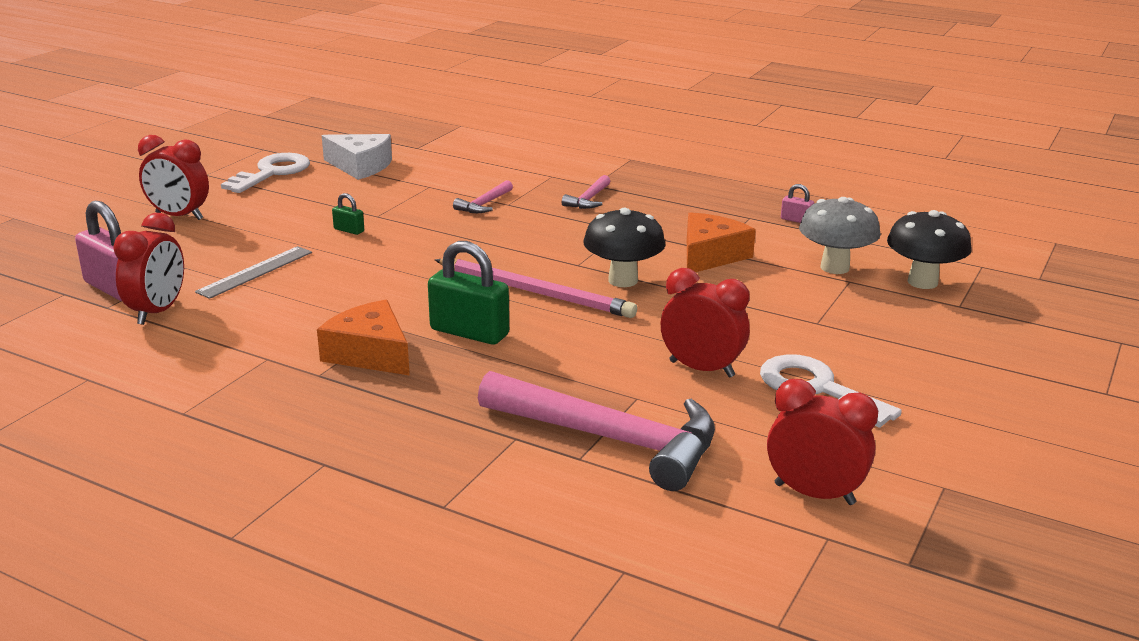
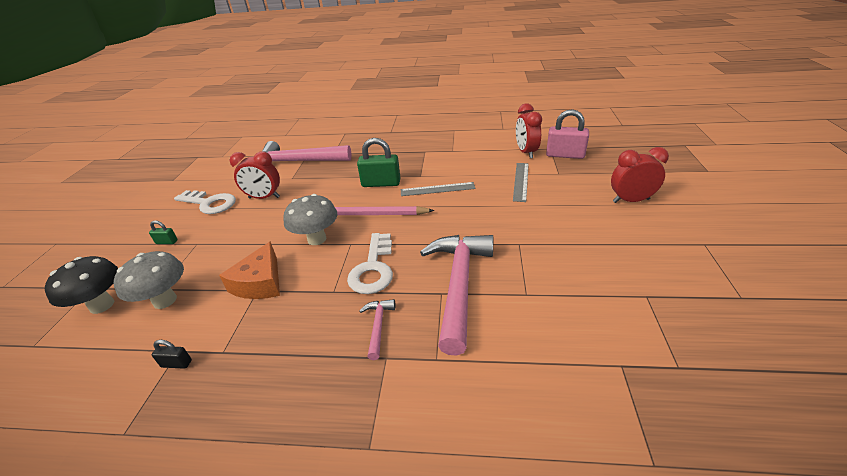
camera: 160 degrees right, 10 degrees up
white key [221,153,310,193] -> white key moved to [347,233,393,294]
orange cheese [317,300,410,376] -> none
white cheese [322,134,392,180] -> none
green padlock [332,193,364,235] -> green padlock moved to [149,221,178,244]
pink hammer [453,180,513,213] -> pink hammer [420,235,494,356], size x2.30
black mushroom [583,208,666,287] -> grey mushroom [283,194,337,245]
red clock [767,379,878,505] -> none
pink padlock [781,184,814,223] -> black padlock [152,340,192,369]
none -> grey ruler [401,182,475,196]

